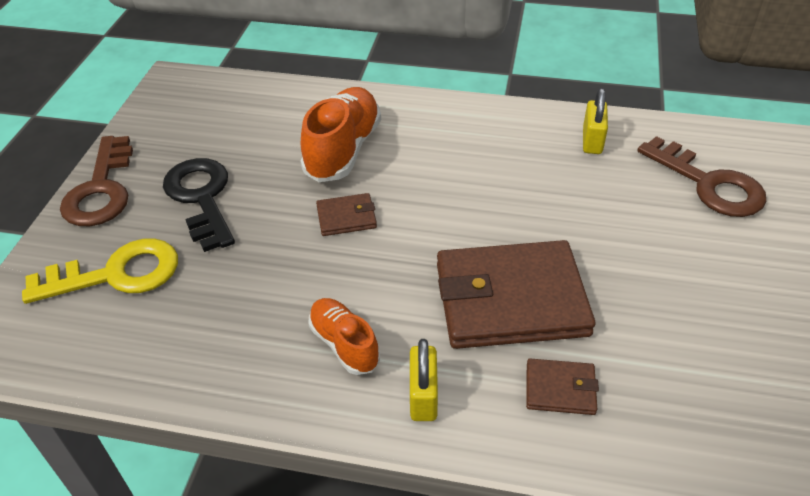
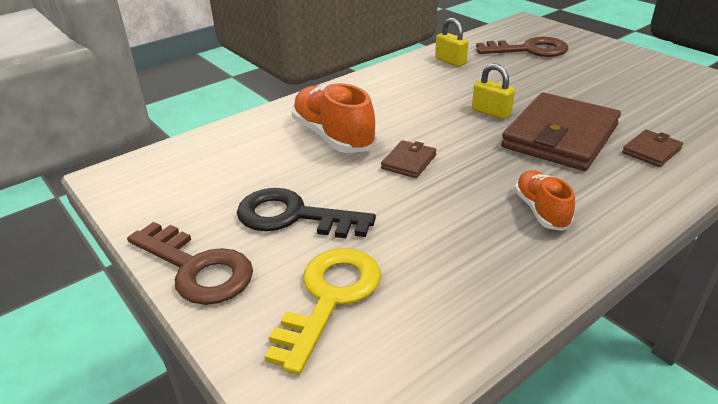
camera: 50 degrees left, 10 degrees down
orange shoe [308,298,380,375] -> orange shoe turned 75 degrees clockwise [514,170,575,231]
yellow padlock [410,339,438,421] -> yellow padlock moved to [472,63,515,120]

